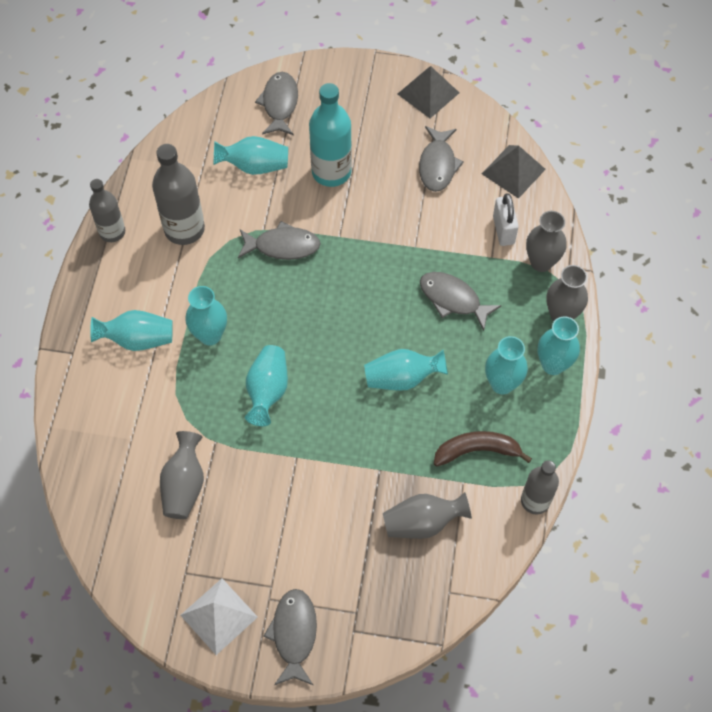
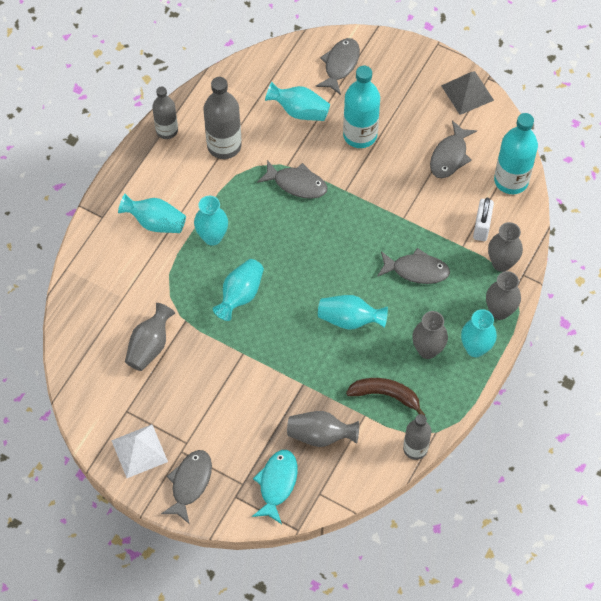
camera: 20 degrees right, 0 degrees up
grey fish [420,272,502,331] -> grey fish turned 135 degrees clockwise [377,248,450,284]
grey pyramid [482,145,546,199] -> turquoise bottle [494,113,538,194]
turquoise vase [485,336,528,395] -> grey vase [412,311,448,359]
none -> turquoise fish [252,450,298,524]

